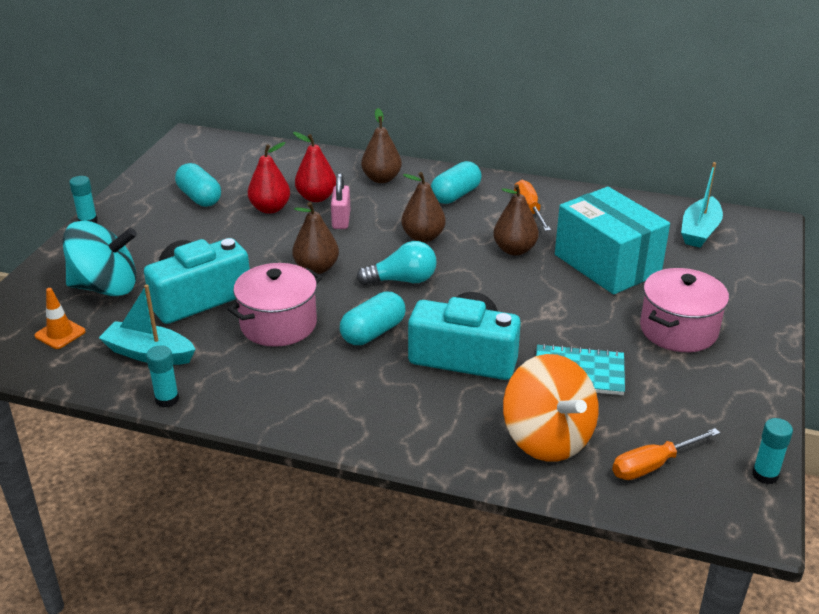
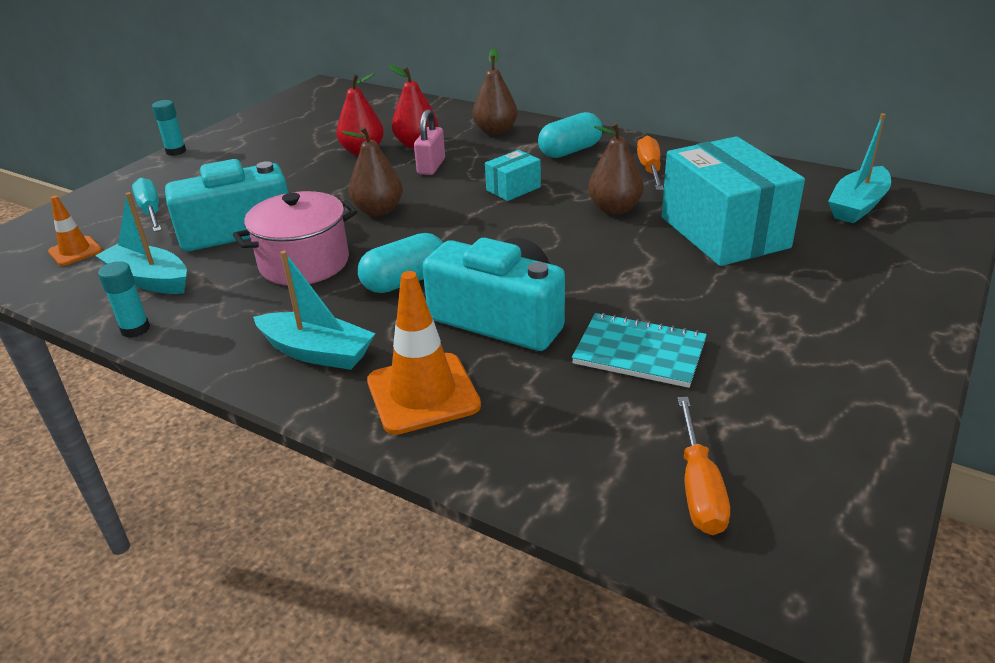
camera: 15 degrees right, 0 degrees up
turquoise spinning top [63,221,137,296] -> turquoise screwdriver [132,178,162,232]
turquoise capsule [175,163,221,207] -> none
turquoise light bulb [357,241,437,285] -> none
brown pear [401,172,446,243] -> turquoise box [485,150,541,201]
orange spinning top [503,354,598,462] -> none
orange screwdriver [612,428,720,480] -> orange screwdriver turned 75 degrees counterclockwise [677,397,730,535]
pink pot [640,268,729,352] -> none
turquoise glue stick [752,418,793,485] -> none
none -> turquoise boat [253,251,375,370]
none -> orange traffic cone [367,271,481,435]

